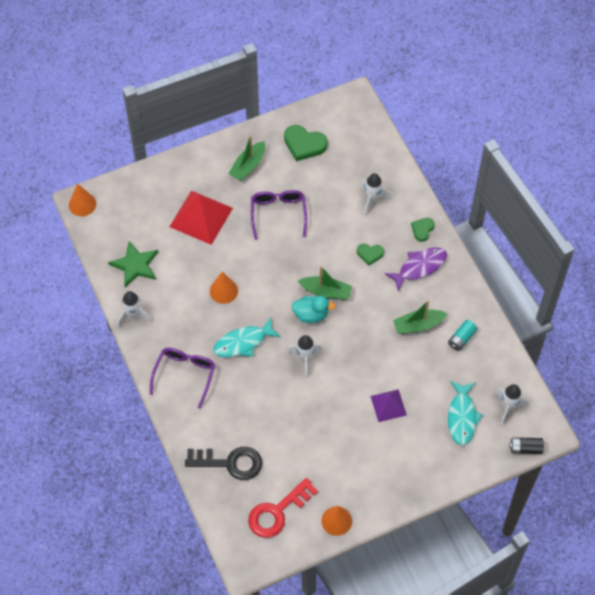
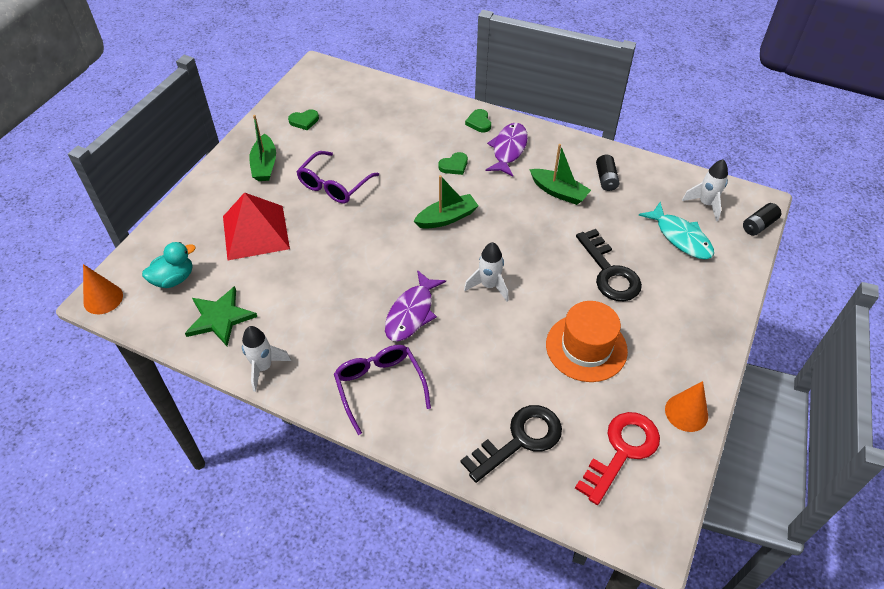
camera: 40 degrees left, 10 degrees down
orange cone [210,272,238,304] -> none
turquoise fish [213,317,281,357] -> purple fish [385,270,446,342]
red key [248,478,318,538] -> red key turned 150 degrees counterclockwise [575,412,660,505]
purple glasses [251,190,307,240] -> purple glasses turned 105 degrees counterclockwise [296,151,379,204]
green heart [284,125,328,162] -> green heart [288,109,319,130], size x0.58
turquoise duck [292,296,336,323] -> turquoise duck moved to [142,242,196,288]
white rocket [361,173,391,215] -> none
purple pyramid [370,389,407,422] -> black key [576,229,642,301]
green boat [393,300,448,334] -> green boat turned 90 degrees counterclockwise [529,144,591,205]
turquoise battery [448,320,477,351] -> black battery [596,155,619,191]
none -> orange hat [546,301,628,382]

